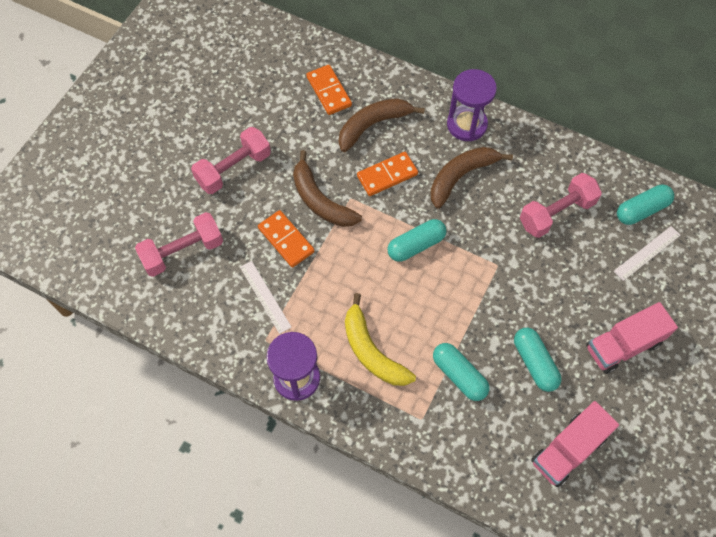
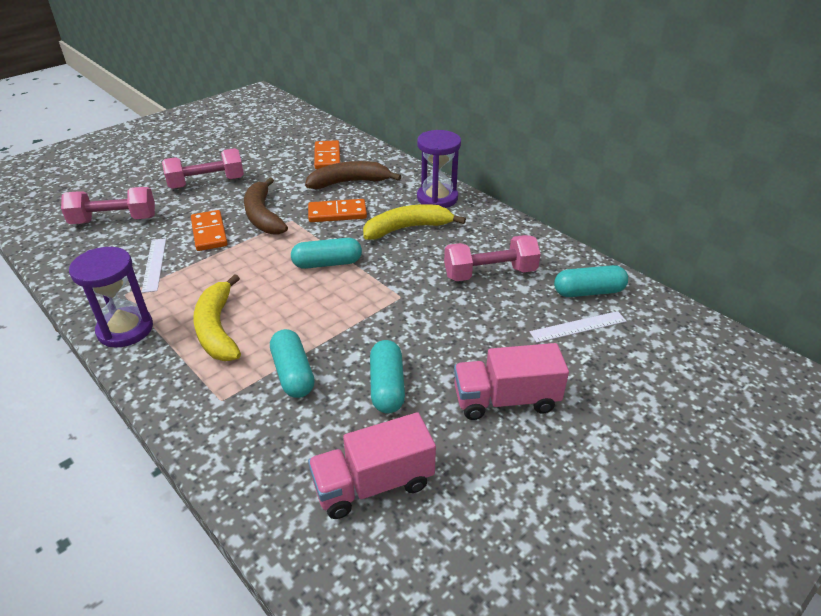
camera: 20 degrees right, 25 degrees down
brown banana [430,147,513,209] -> yellow banana [363,204,466,240]

